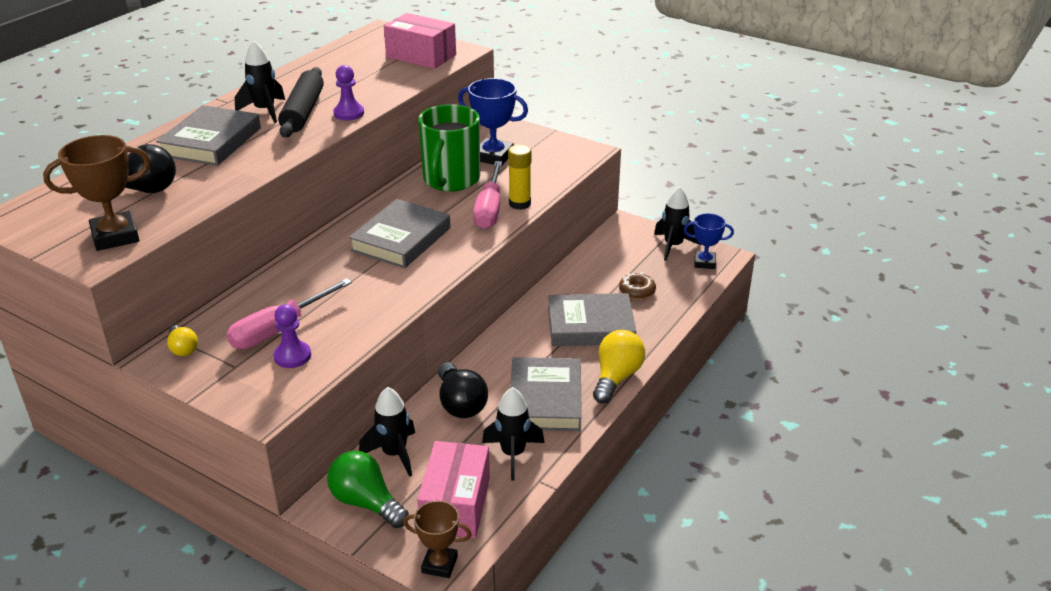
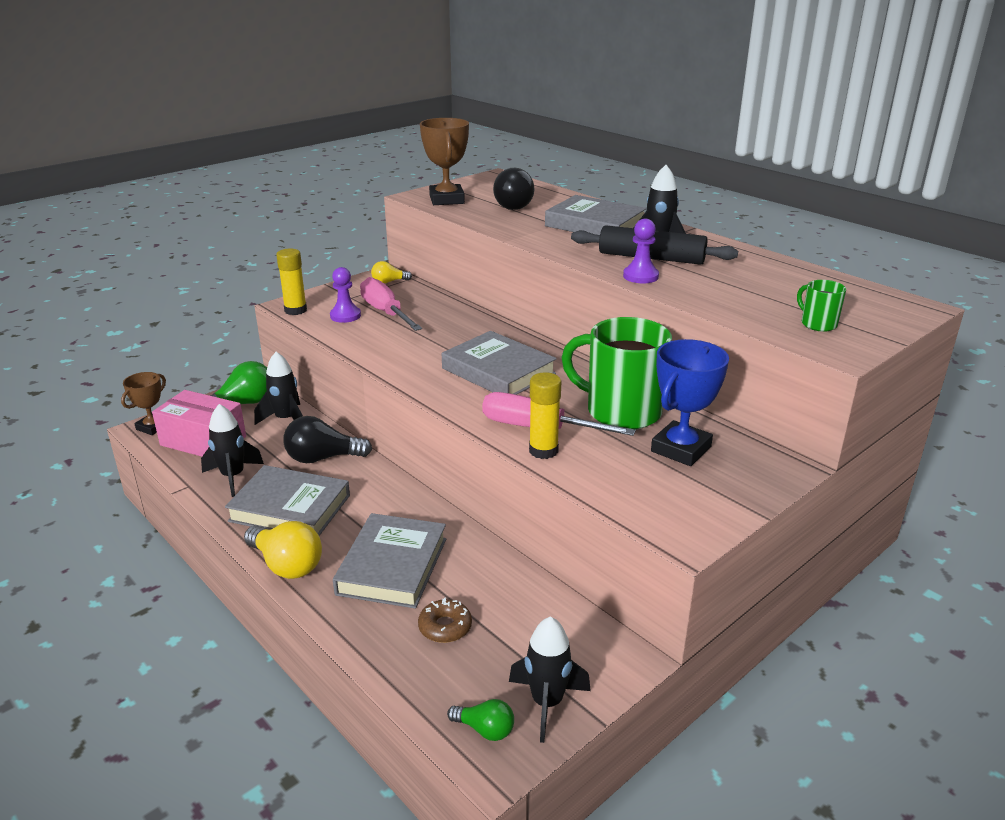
camera: 105 degrees right, 5 degrees down
pink box [384,13,456,69] -> green mug [797,280,846,332]
blue trophy [684,213,734,269] -> green light bulb [447,699,514,741]
none -> yellow glue stick [276,248,307,315]

